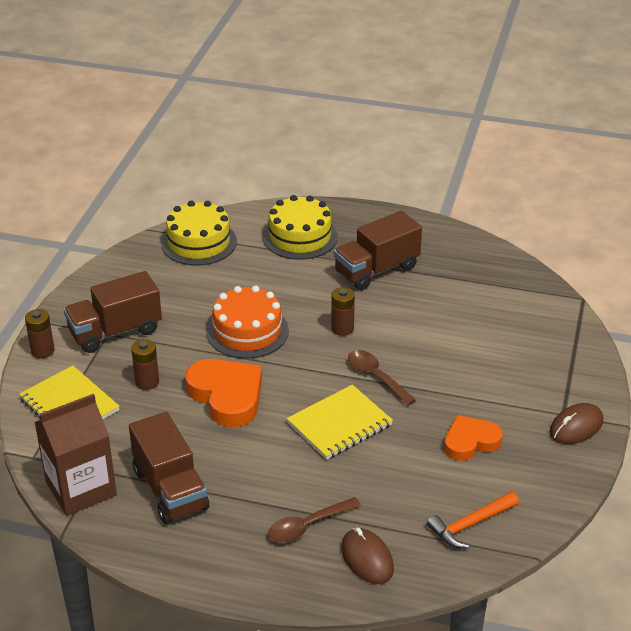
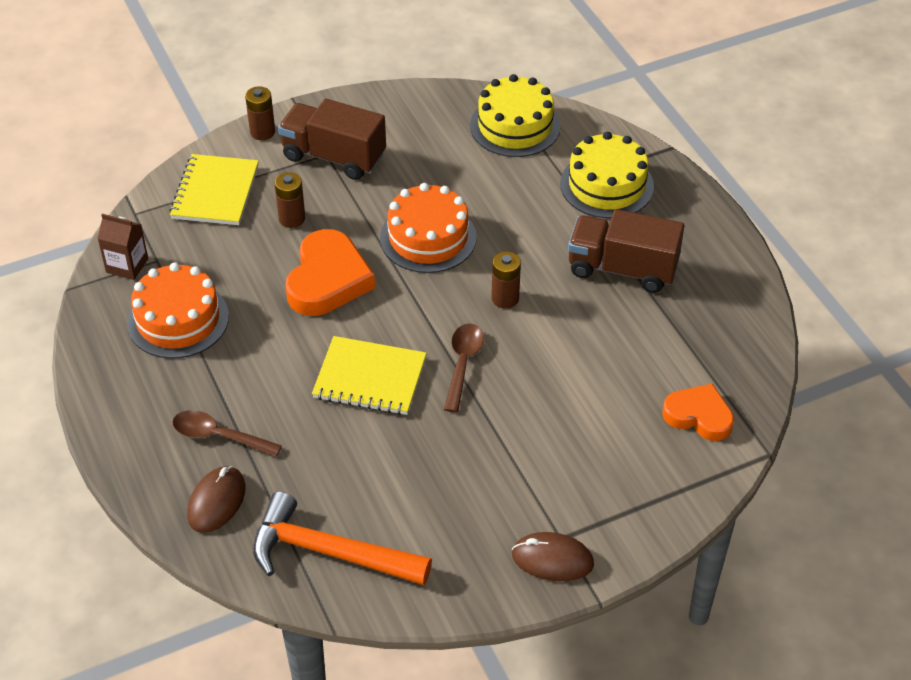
camera: 50 degrees right, 10 degrees up
brown carton [35,394,117,516] -> brown carton [97,214,148,280], size x0.56
brown truck [129,412,209,524] -> orange cake [127,262,229,359]
orange hammer [427,492,519,548] -> orange hammer [253,491,432,585], size x1.59
orange heart [444,415,502,461] -> orange heart moved to [662,384,734,441]

